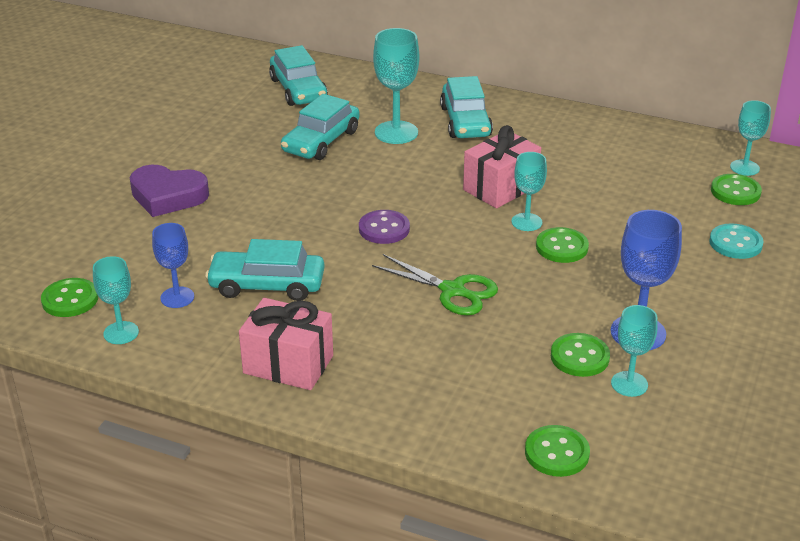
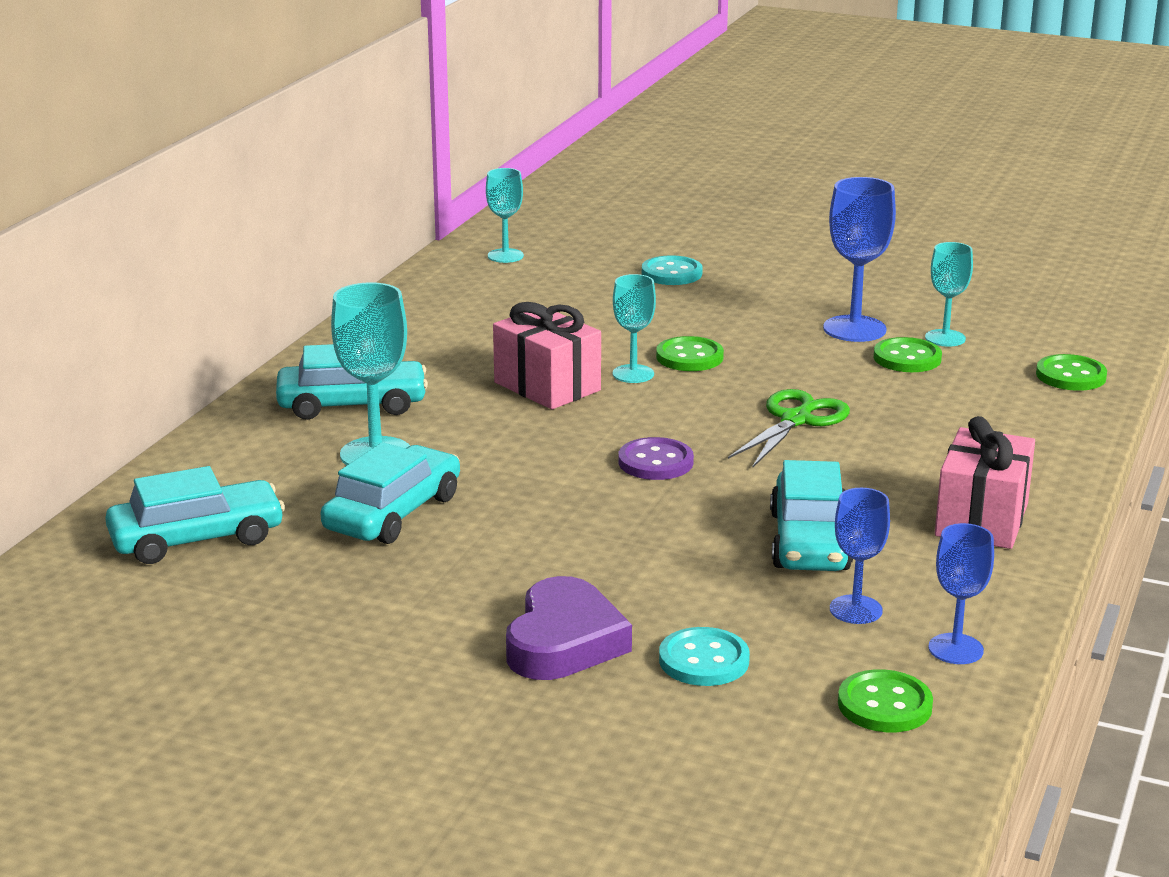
camera: 90 degrees left, 10 degrees down
turquoise goblet [93,256,139,344] -> blue goblet [928,523,994,664]
turquoise car [281,94,360,160] -> turquoise car turned 90 degrees counterclockwise [320,442,460,544]
green button [711,174,762,205] -> none
none -> turquoise button [659,627,750,686]

